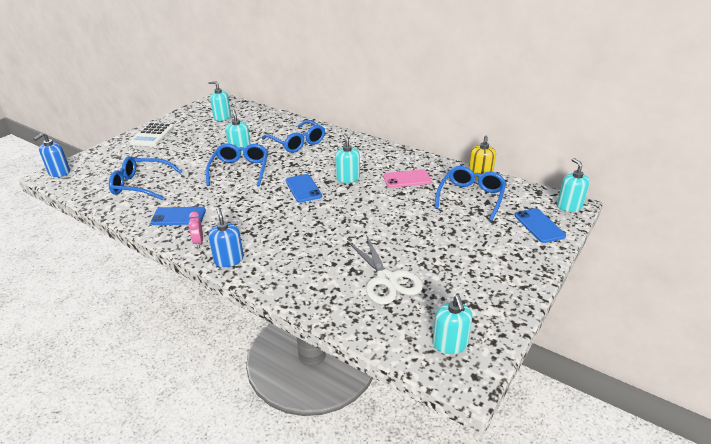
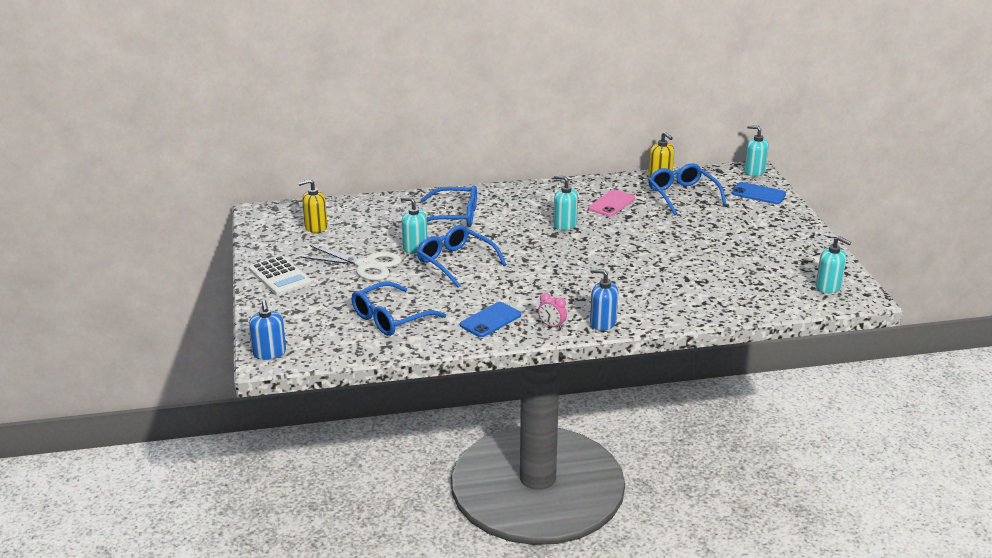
camera: 45 degrees left, 5 degrees down
turquoise soap dispenser [208,81,231,121] -> yellow soap dispenser [298,179,327,233]
blue phone [286,174,322,203] -> none
white scissors [347,235,423,305] -> white scissors moved to [300,245,402,281]

